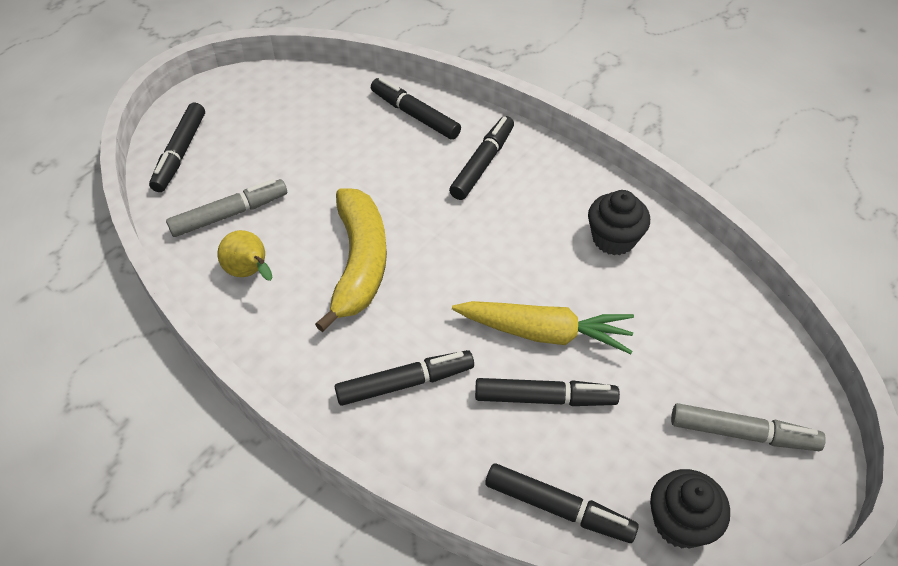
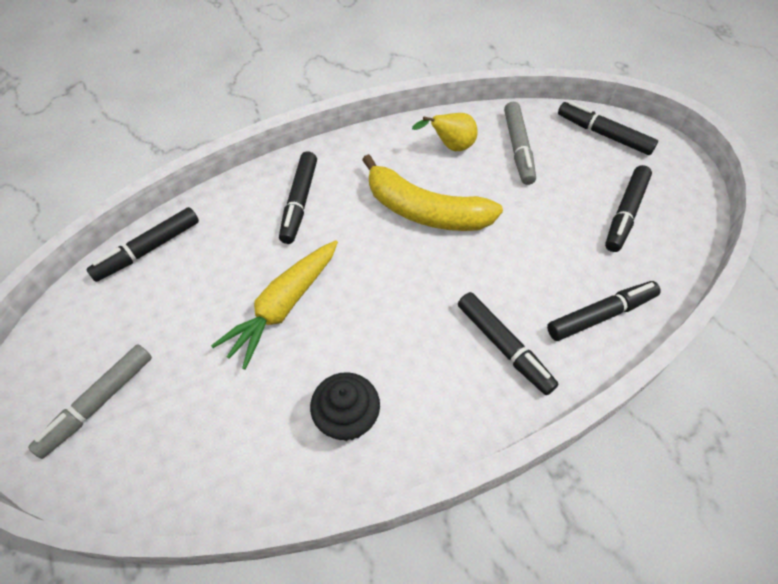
camera: 115 degrees right, 5 degrees up
black marker [475,378,620,406] -> black marker moved to [605,165,652,252]
black cupcake [650,469,730,549] -> none

